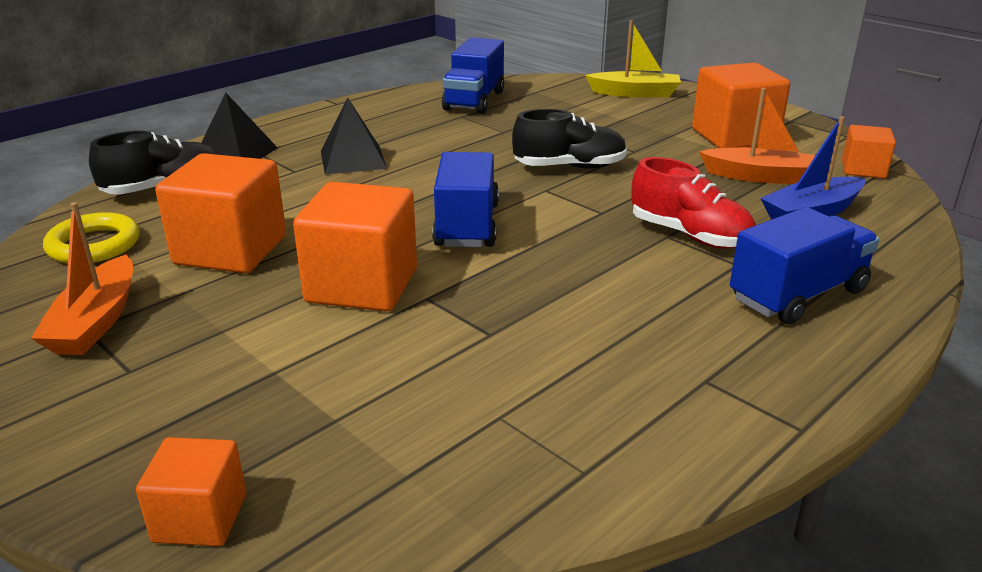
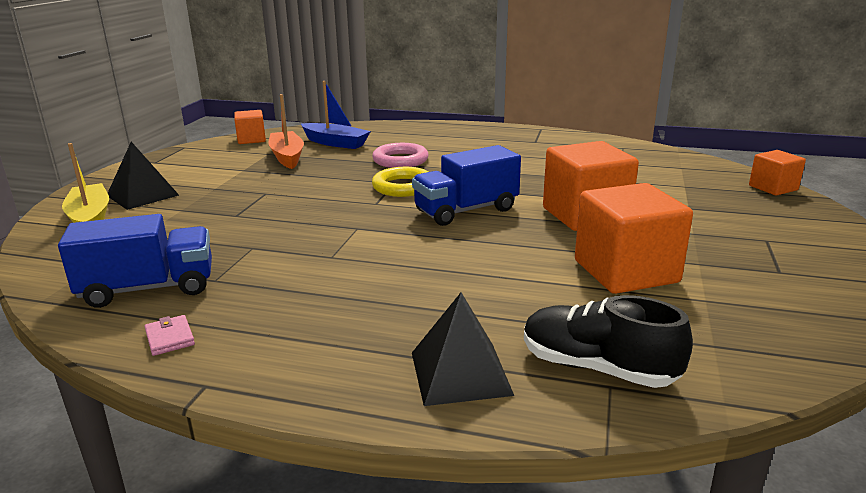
camera: 120 degrees left, 5 degrees down
orange boat [31,202,133,355] -> none
yellow ring [43,212,140,263] -> yellow ring moved to [372,167,428,197]
black pyramid [321,97,387,174] -> black pyramid moved to [108,142,179,210]
black shoe [512,109,627,169] -> none
red shoe [631,157,756,249] -> pink ring [372,143,429,168]
orange cube [692,63,790,148] -> none
blue truck [730,207,879,324] -> none
none -> pink wallet [144,315,195,356]

